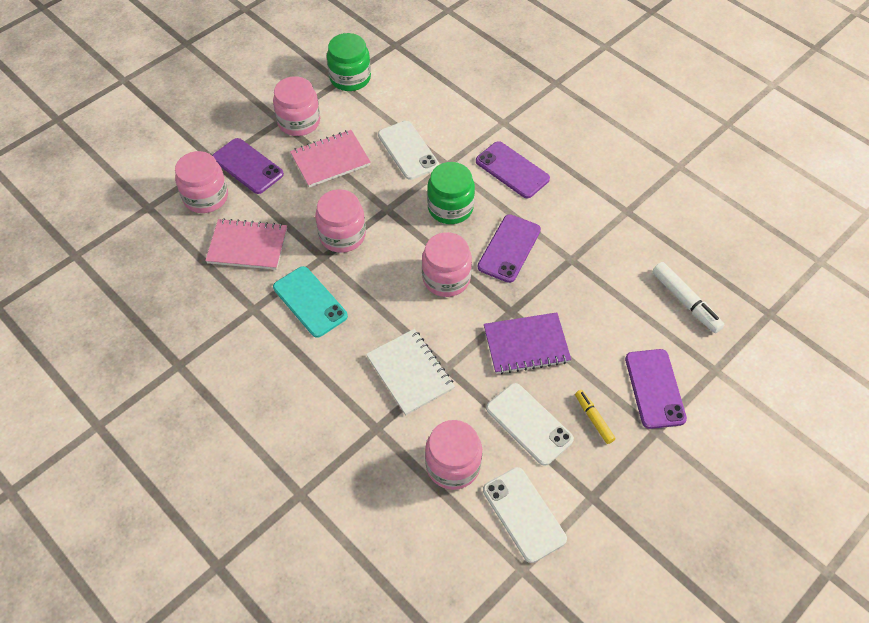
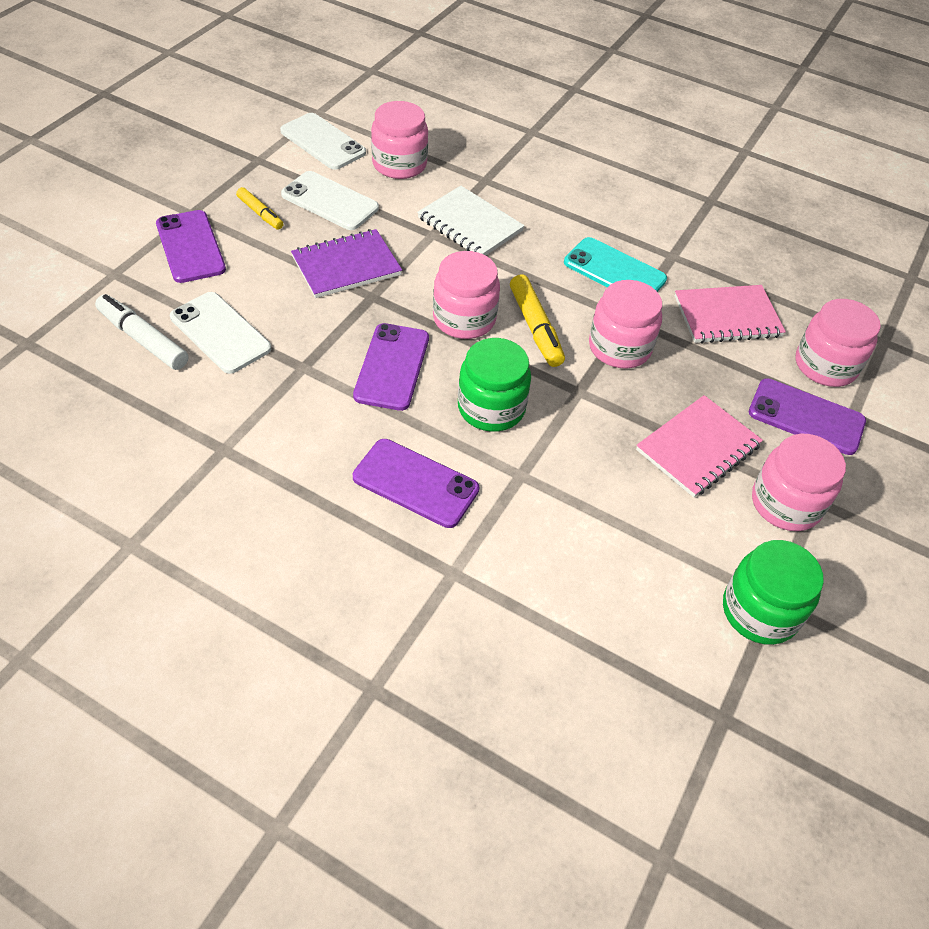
camera: 160 degrees right, 5 degrees down
white phone [378,121,439,180] -> white phone moved to [170,292,271,374]
none -> yellow marker [510,275,565,367]

